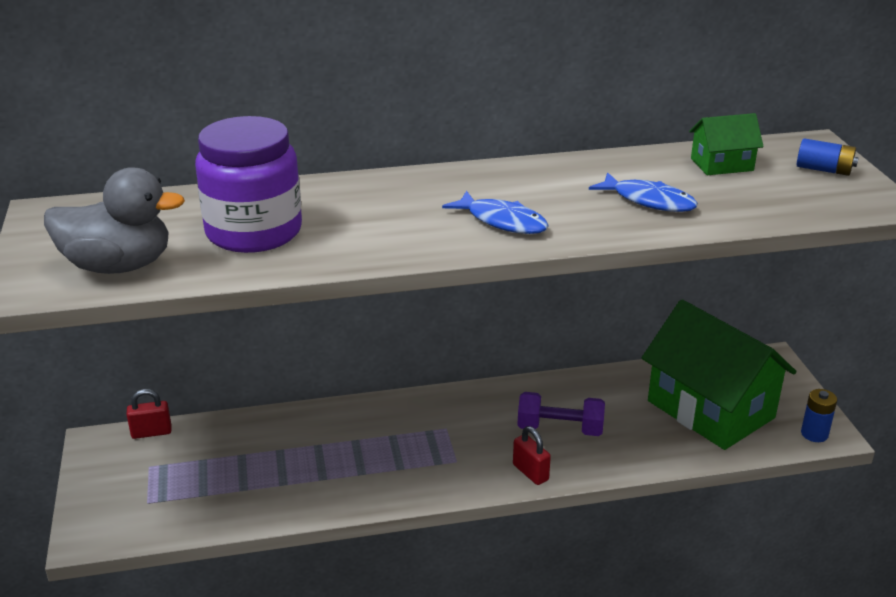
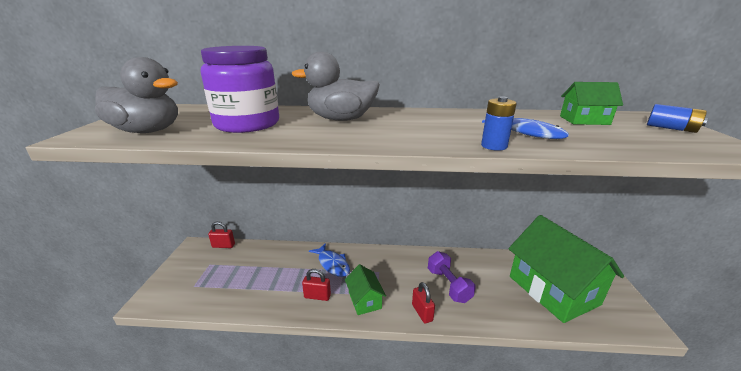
camera: 15 degrees right, 5 degrees down
blue fish [442,191,549,234] -> blue fish moved to [309,243,350,277]
purple dumbbell [517,392,605,436] -> purple dumbbell turned 45 degrees clockwise [428,251,476,303]
blue battery [801,389,837,442] -> blue battery moved to [481,96,516,151]
none -> grey duck [291,51,380,121]
none -> red padlock [302,269,331,301]
none -> green house [345,264,386,315]

